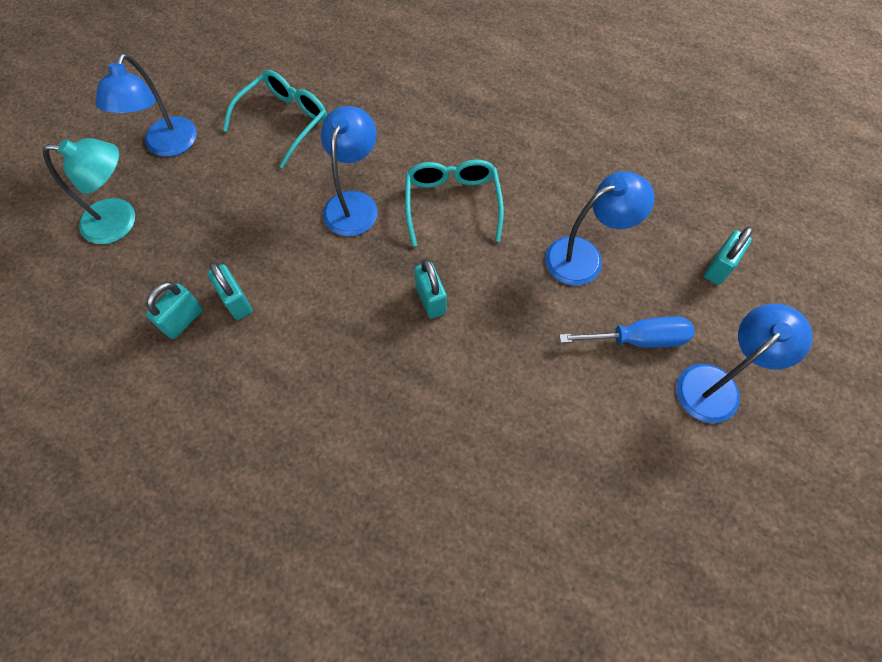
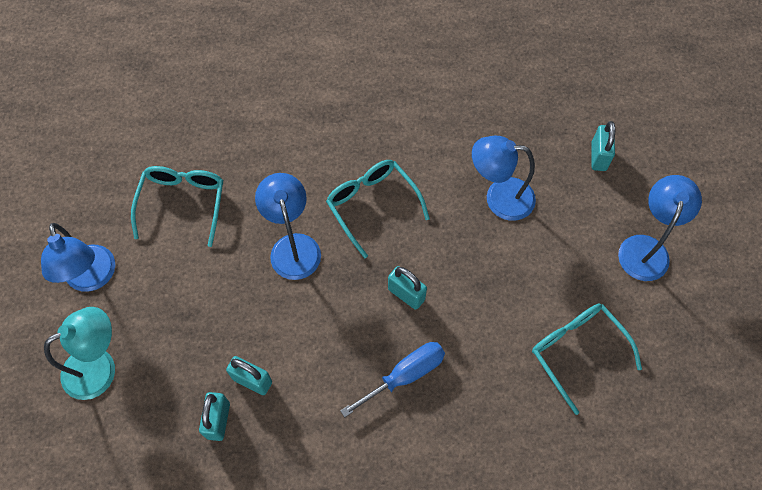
camera: 30 degrees left, 0 degrees up
blue lamp [545,171,654,285] -> blue lamp turned 120 degrees counterclockwise [472,136,536,221]
blue screwdriver [559,317,694,348] -> blue screwdriver moved to [340,342,445,417]
none -> turquoise glasses [532,304,642,415]

